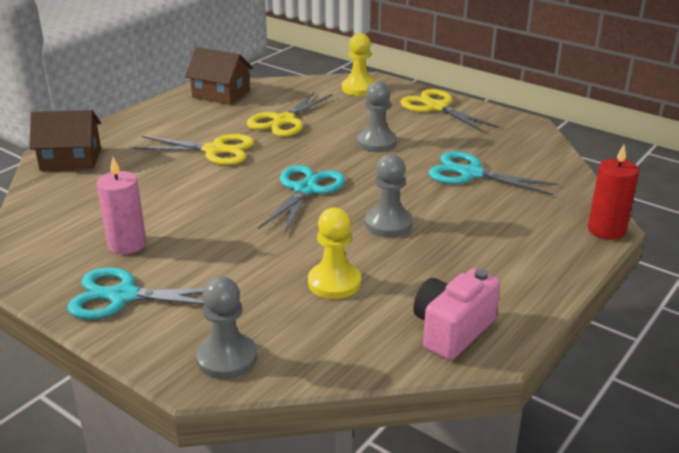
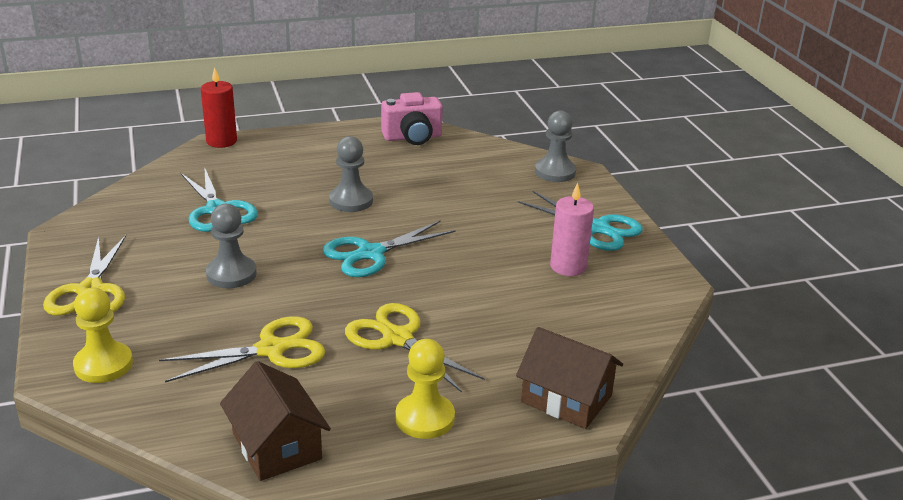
camera: 145 degrees left, 0 degrees up
yellow pawn [308,208,361,299] -> yellow pawn moved to [395,339,455,439]

